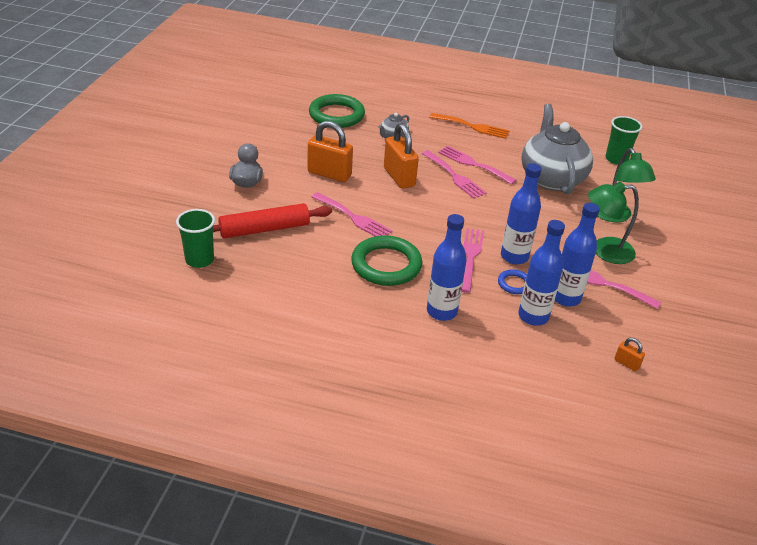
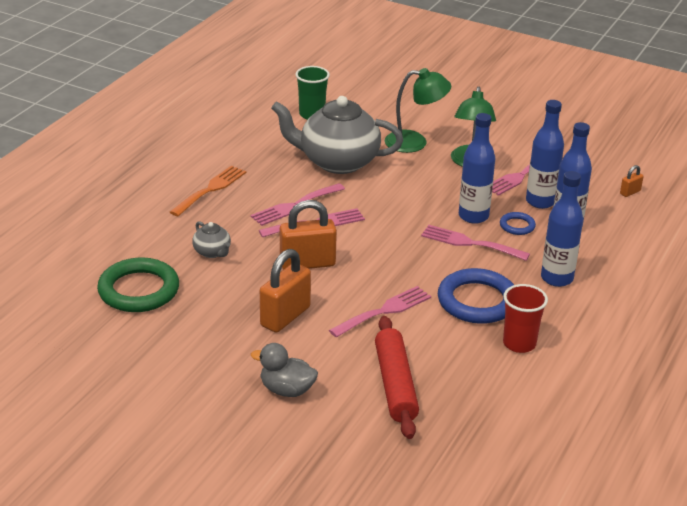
camera: 75 degrees left, 5 degrees down
green cup [176,209,215,268] -> none
green ring [351,235,423,286] -> blue ring [438,268,514,324]
none -> red cup [503,284,548,353]

